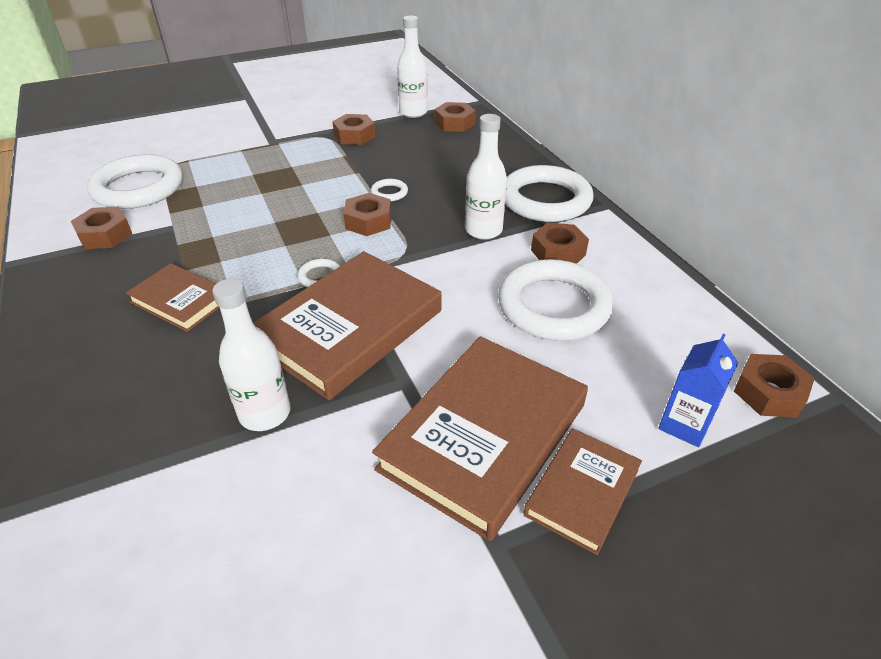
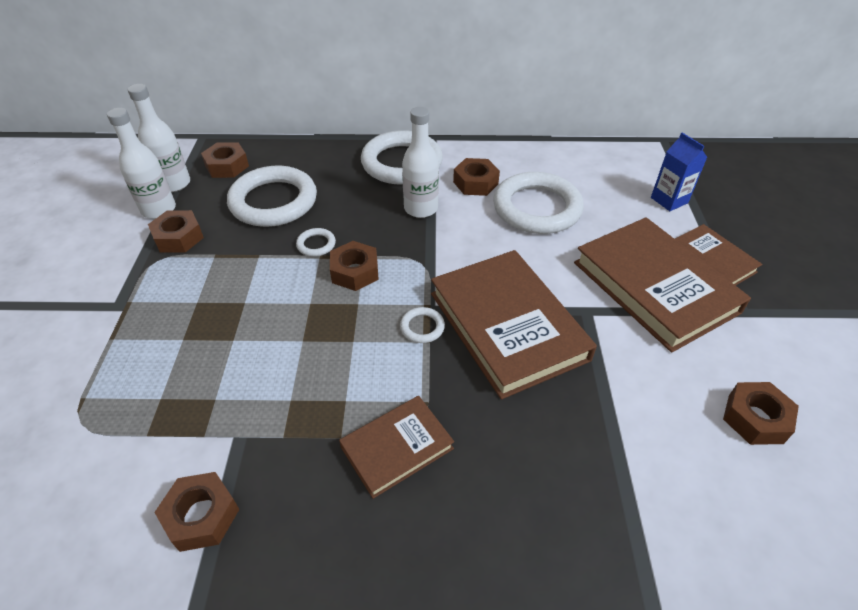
camera: 65 degrees left, 5 degrees up
white ring [87,154,183,209] -> white ring moved to [227,166,317,227]
white bottle [212,279,290,431] -> white bottle moved to [107,108,176,219]
brown nut [734,354,815,418] -> brown nut moved to [723,382,799,445]

